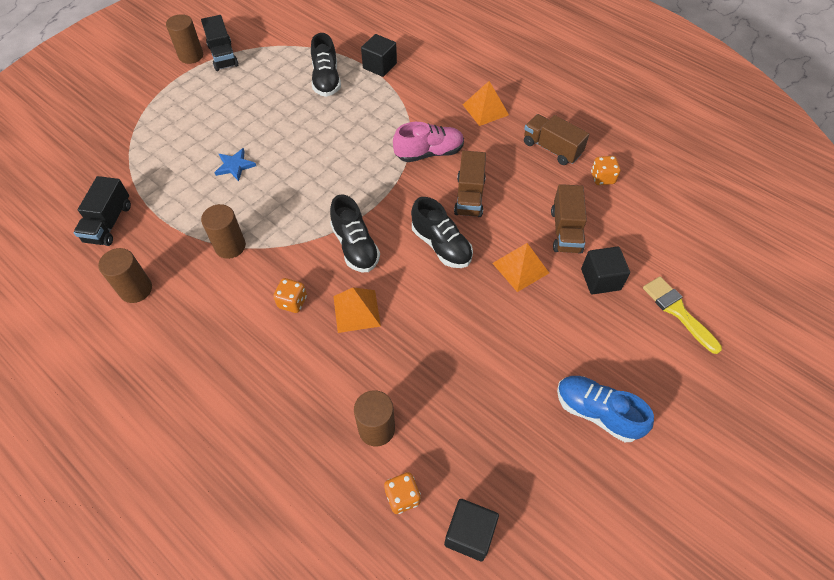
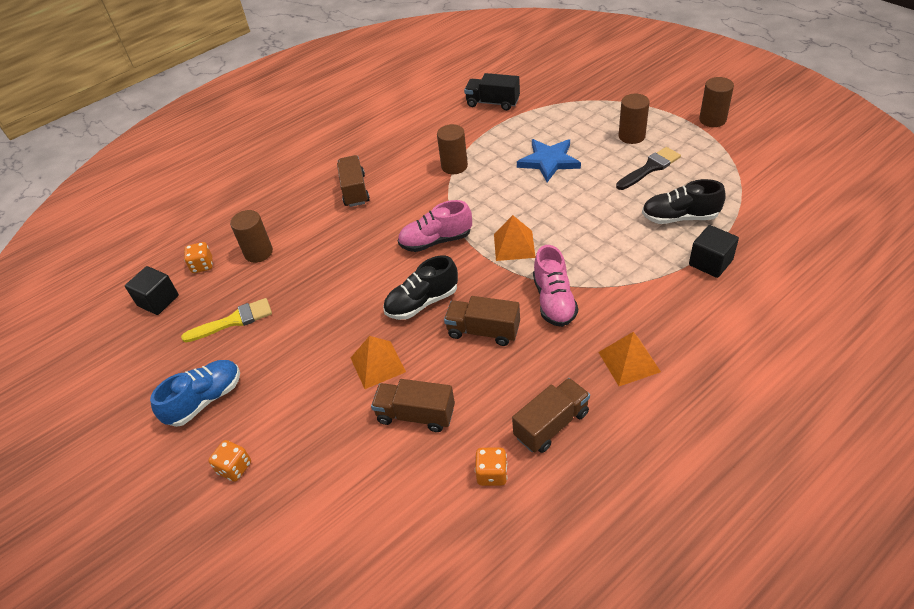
camera: 105 degrees right, 10 degrees down
brown cylinder [98,248,152,303] -> brown cylinder moved to [619,94,649,144]
black truck [201,15,238,71] -> none
blue star [214,148,256,181] -> blue star [517,139,581,182], size x1.62
orange dice [273,278,307,313] -> orange dice moved to [208,440,251,482]
black shoe [330,194,380,272] -> pink shoe [398,200,472,252]
orange pyramid [333,287,381,333] -> orange pyramid moved to [494,215,535,261]
black cube [581,246,630,294] -> none
yellow brush [643,276,722,354] -> yellow brush moved to [181,298,272,342]
none -> brown truck [337,155,370,207]
none -> black brush [616,147,681,190]

